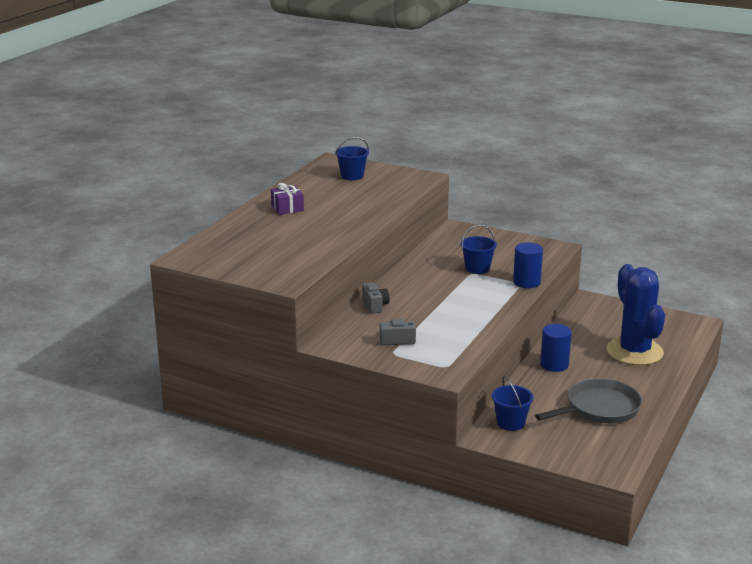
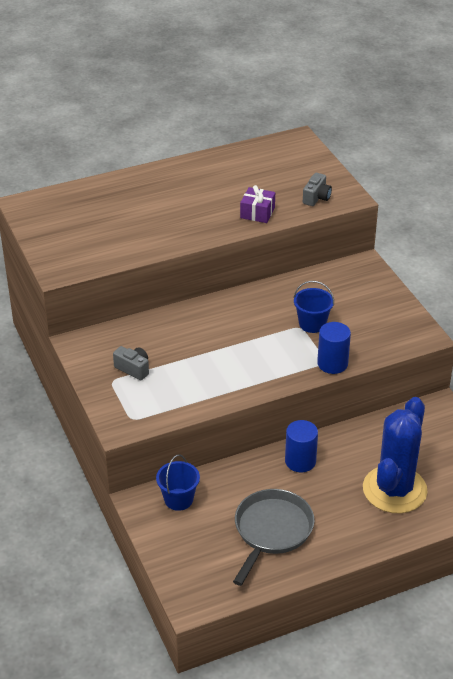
camera: 40 degrees right, 15 degrees up
purple gift [271,183,304,215] -> purple gift moved to [240,185,275,223]
blue bucket [335,137,369,180] -> none
grey camera [362,282,390,314] -> grey camera moved to [303,173,332,206]
grey pan [535,378,642,423] -> grey pan turned 75 degrees counterclockwise [233,489,315,586]

